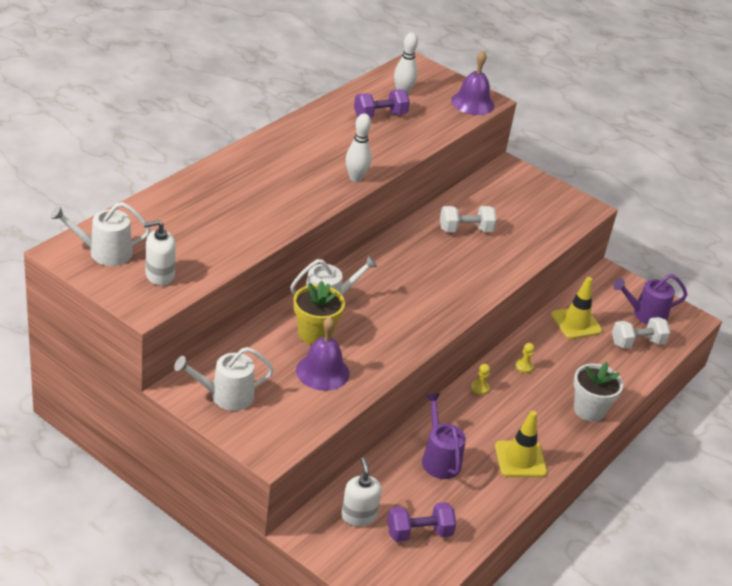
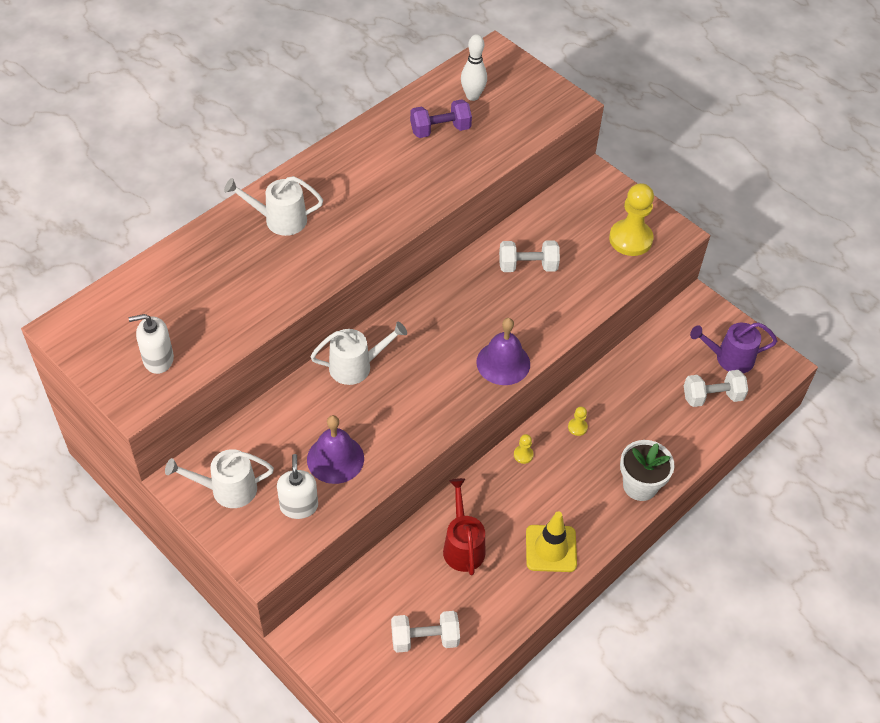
camera: 10 degrees right, 15 degrees up
white watering can [50,202,151,266] -> white watering can moved to [224,176,323,236]
yellow flower pot [293,281,345,345] -> none
white soap dispenser [341,458,382,526] -> white soap dispenser moved to [277,454,318,519]
white bowling pin [346,113,372,182] -> none
purple dumbbell [387,502,456,542] -> white dumbbell [391,611,460,653]
purple watering can [422,393,466,479] -> red watering can [443,478,485,576]
purple bell [451,51,495,115] -> purple bell moved to [476,318,530,385]
yellow traffic cone [551,277,602,339] -> none
none -> yellow pawn [609,183,654,256]

